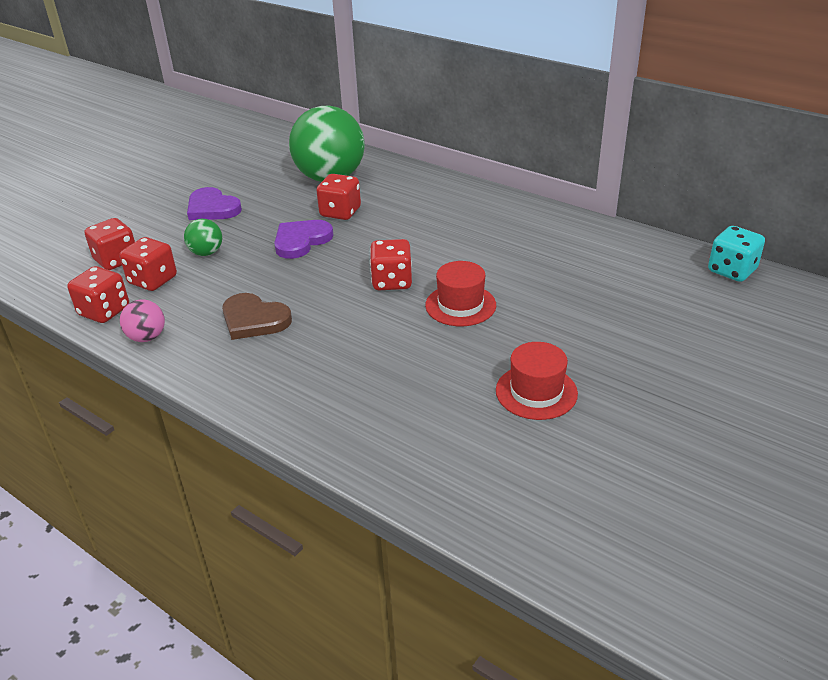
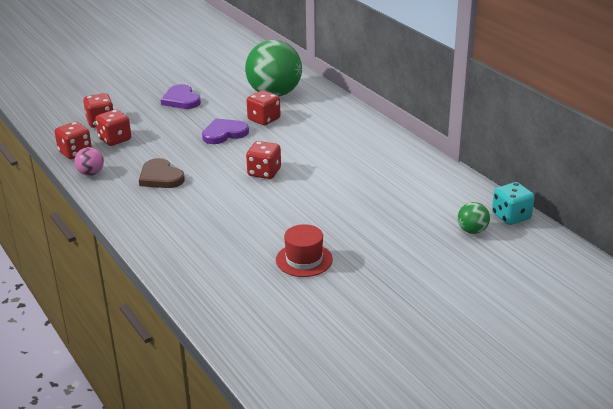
camera: 20 degrees right, 5 degrees down
green ball [184,219,222,256] -> green ball moved to [458,202,490,234]
red hat [425,261,496,326] -> none

